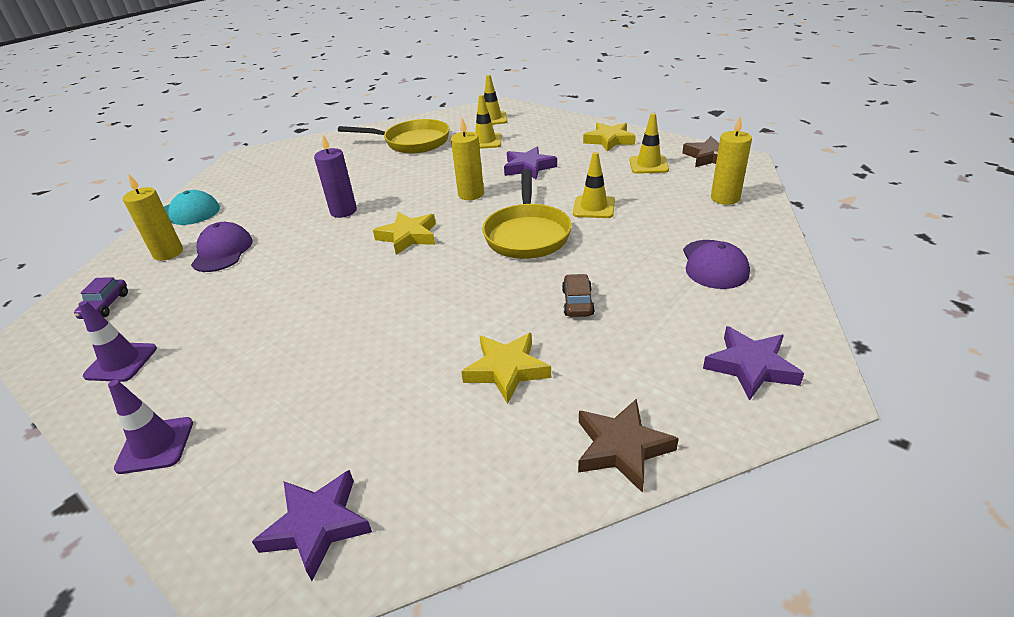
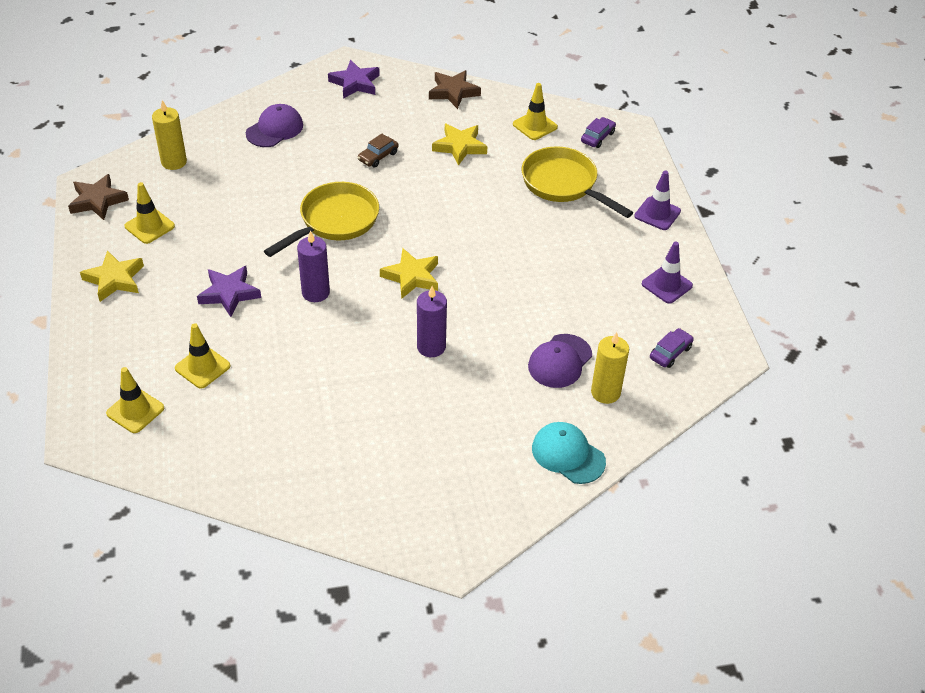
camera: 145 degrees left, 10 degrees up
purple star [252,470,372,581] -> purple car [581,117,616,148]
yellow pan [338,119,449,154] -> yellow pan moved to [522,146,633,218]
yellow candle [451,118,484,200] -> purple candle [297,231,330,302]
yellow traffic cone [573,152,615,218] -> yellow traffic cone moved to [513,83,558,140]

